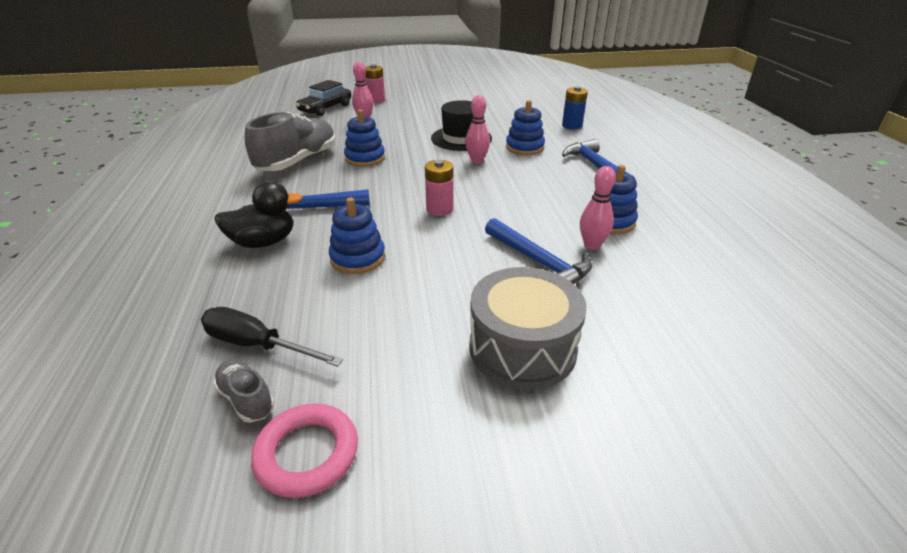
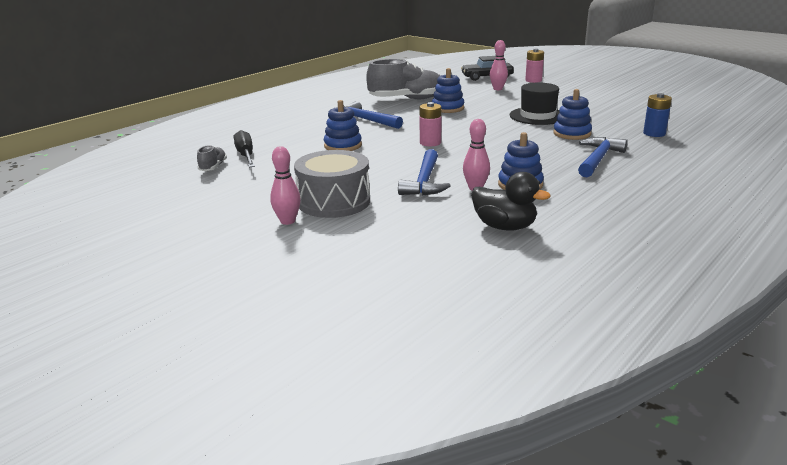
camera: 50 degrees right, 10 degrees down
black duck [214,181,302,248] -> black duck moved to [471,172,551,231]
pink ring [251,403,358,498] -> none
pink bowling pin [465,95,490,163] -> pink bowling pin moved to [270,146,301,225]

